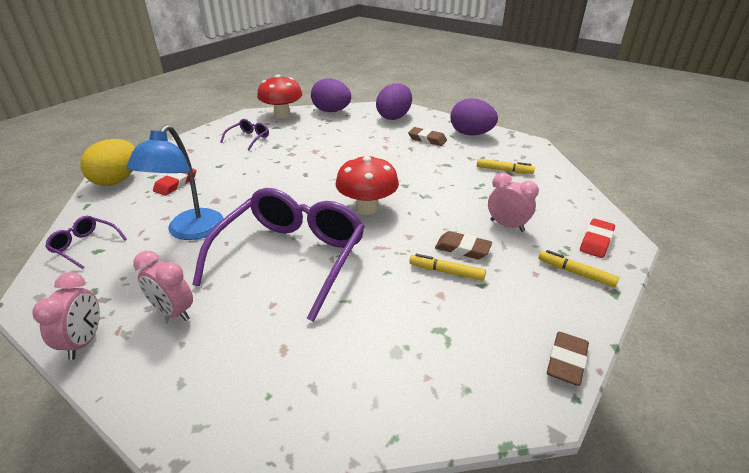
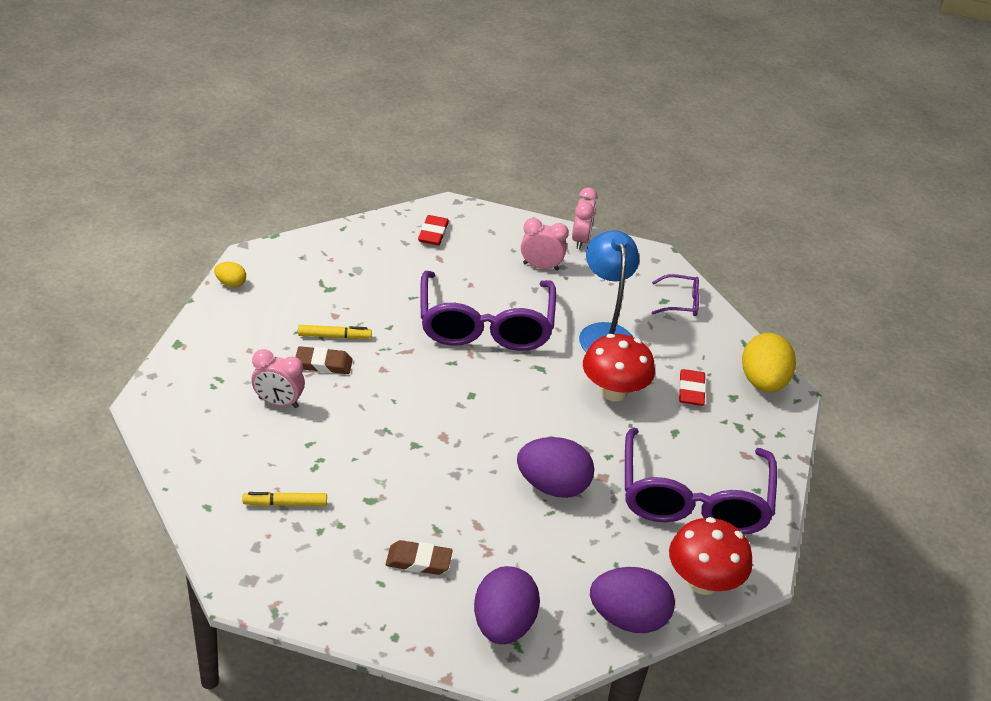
camera: 155 degrees right, 5 degrees up
pink clock [32,272,100,360] -> pink clock turned 150 degrees counterclockwise [572,188,598,249]
purple glasses [220,119,269,150] -> purple glasses [625,428,777,535], size x2.35
red mushroom [336,156,399,215] -> red mushroom moved to [583,334,655,402]
purple egg [450,98,498,135] -> purple egg moved to [517,437,594,498]
yellow marker [538,250,619,287] -> none
brown eraser [547,332,589,386] -> yellow egg [214,262,246,287]
red eraser [580,218,615,258] -> red eraser moved to [418,215,449,245]

